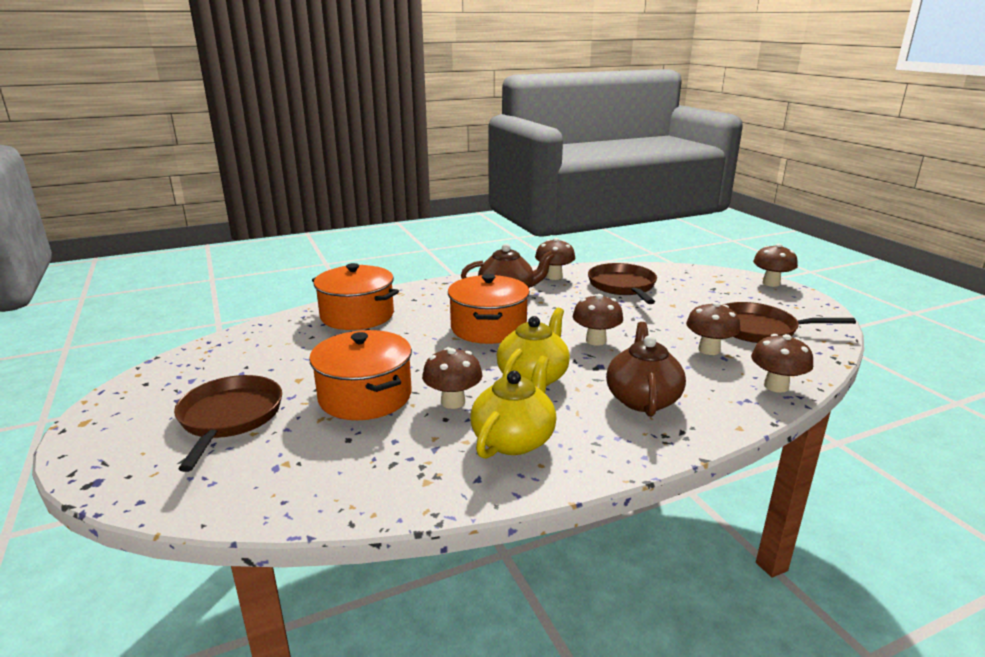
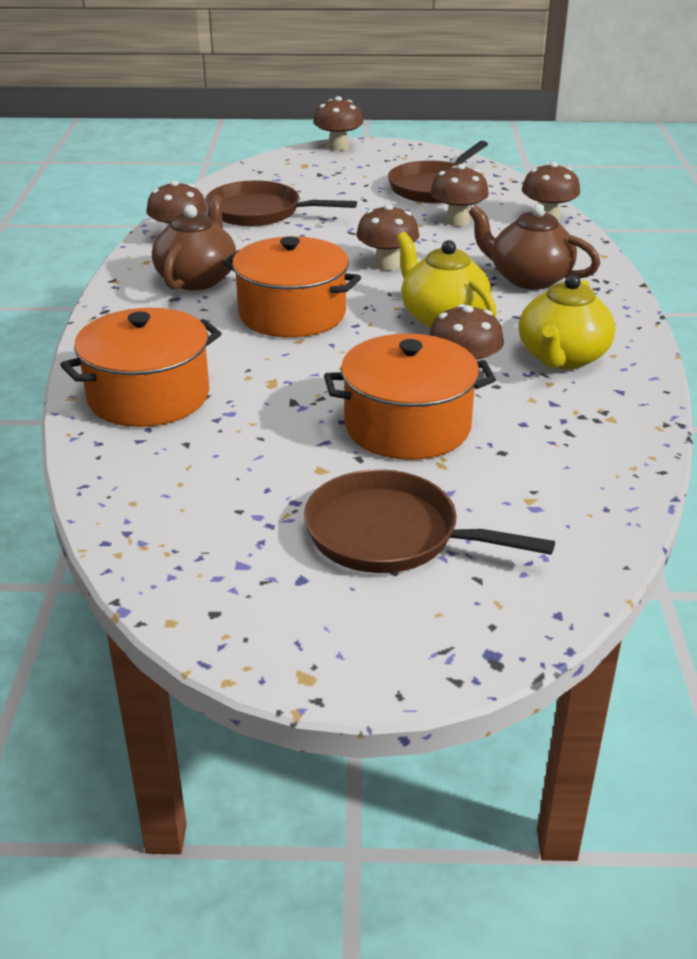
camera: 65 degrees left, 10 degrees up
yellow teapot [470,356,556,459] -> yellow teapot turned 120 degrees counterclockwise [519,274,616,370]

